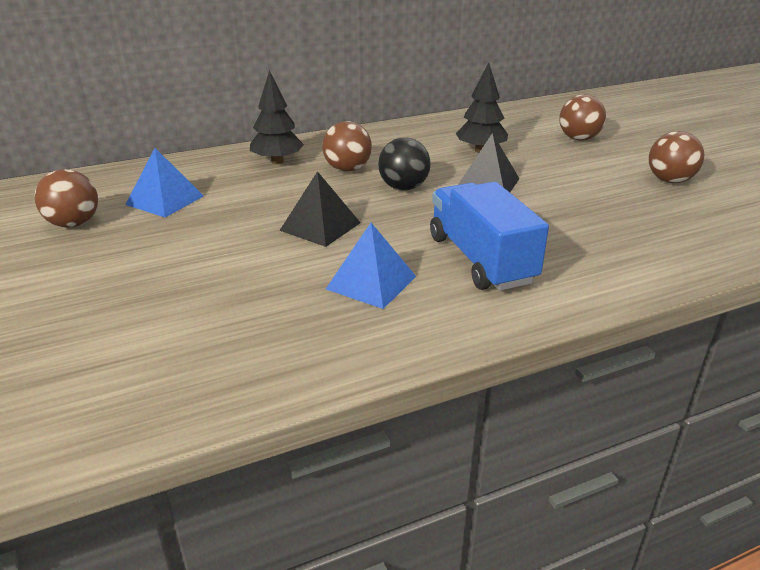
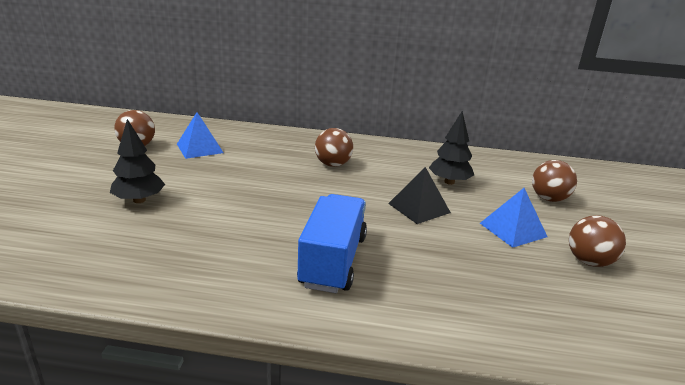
camera: 30 degrees right, 5 degrees down
black tree [250,70,304,164] -> black tree moved to [110,119,165,203]
black pyramid [279,171,361,247] -> none
blue pyramid [326,223,416,309] -> blue pyramid moved to [480,188,547,248]
black ball [378,137,431,191] -> none

